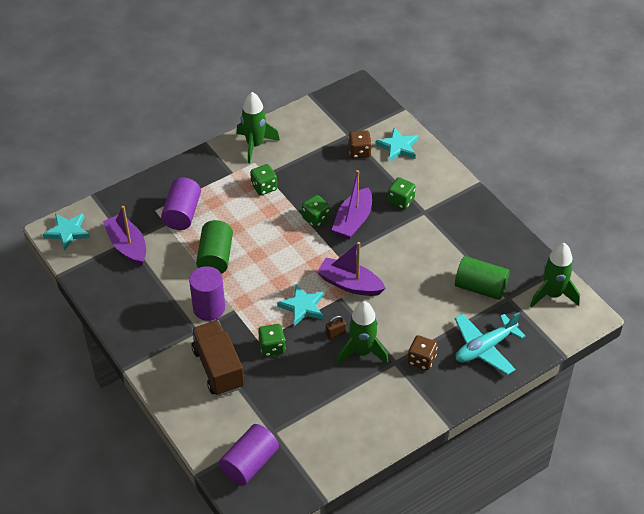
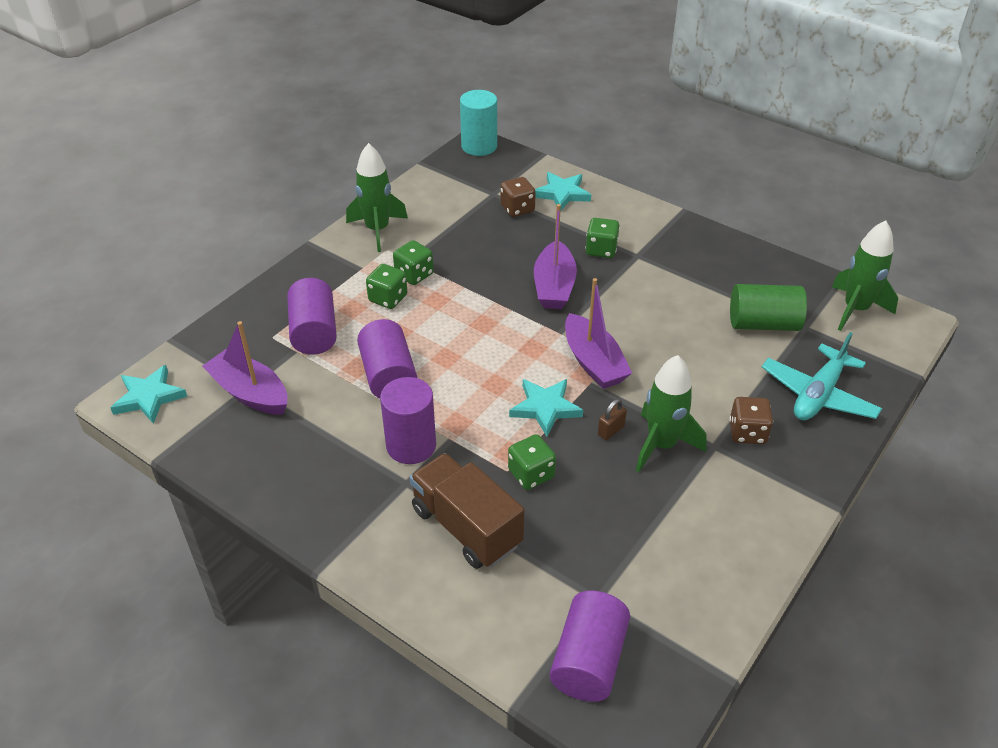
camera: 20 degrees left, 5 degrees down
green cylinder [196,220,233,274] -> purple cylinder [357,319,417,398]
green dice [302,195,330,228] -> green dice moved to [366,264,407,309]
purple boat [317,242,386,296] -> purple boat turned 120 degrees counterclockwise [565,278,632,389]
none -> turquoise cylinder [460,90,497,156]

